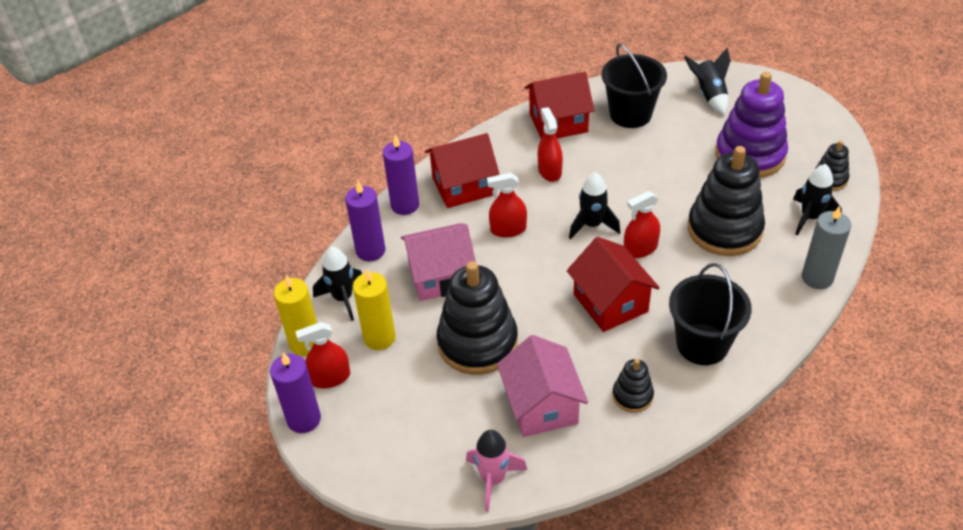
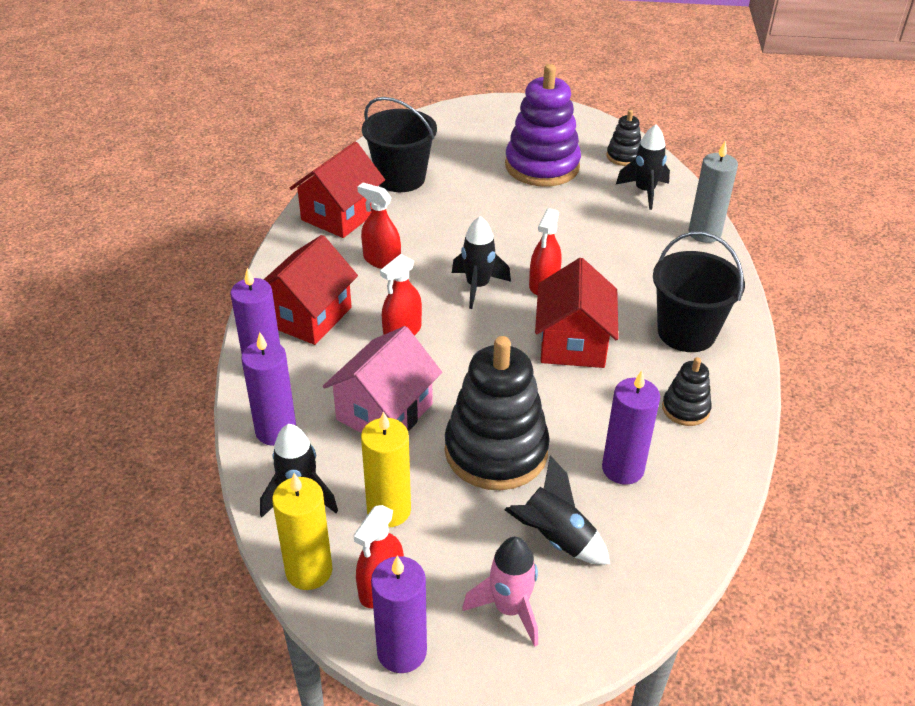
camera: 45 degrees left, 5 degrees down
pink rocket [466,430,527,512] -> pink rocket moved to [462,537,538,647]
pink house [497,335,588,437] -> purple candle [602,370,660,485]
red house [567,237,660,332] -> red house turned 75 degrees clockwise [535,258,619,368]
black rocket [684,48,731,115] -> black rocket moved to [505,455,610,565]
black stacking toy [688,146,765,256] -> none

